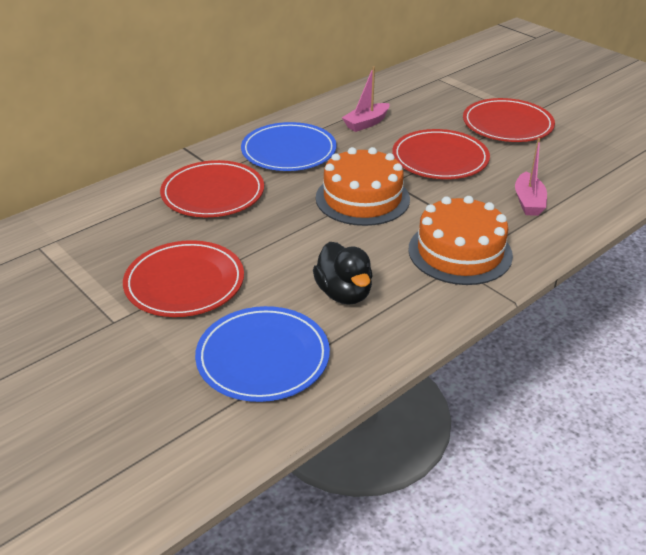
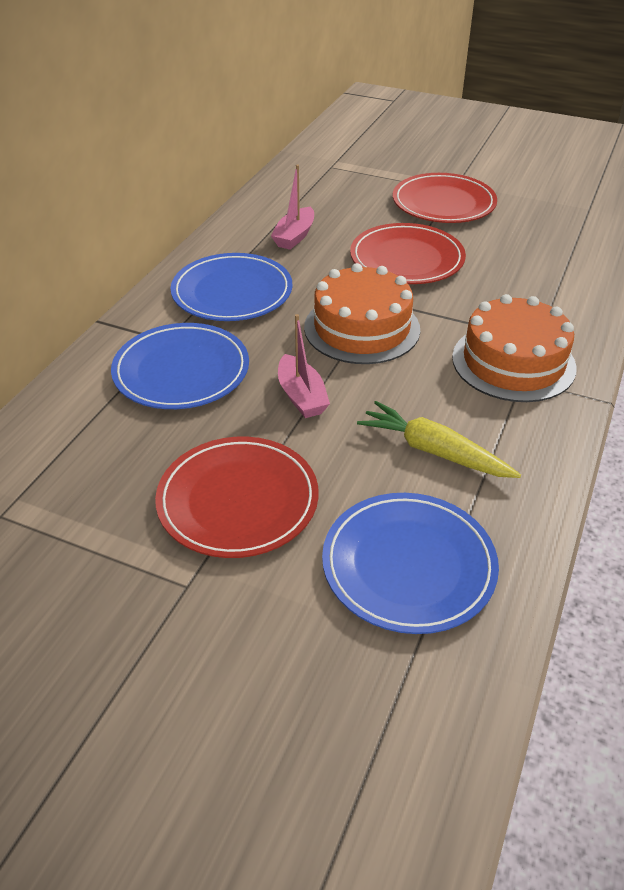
camera: 25 degrees left, 5 degrees up
red plate [160,160,264,217] -> blue plate [111,323,249,409]
black duck [313,242,373,305] -> yellow carrot [357,401,521,478]
pink boat [515,138,547,216] -> pink boat moved to [278,314,330,418]

